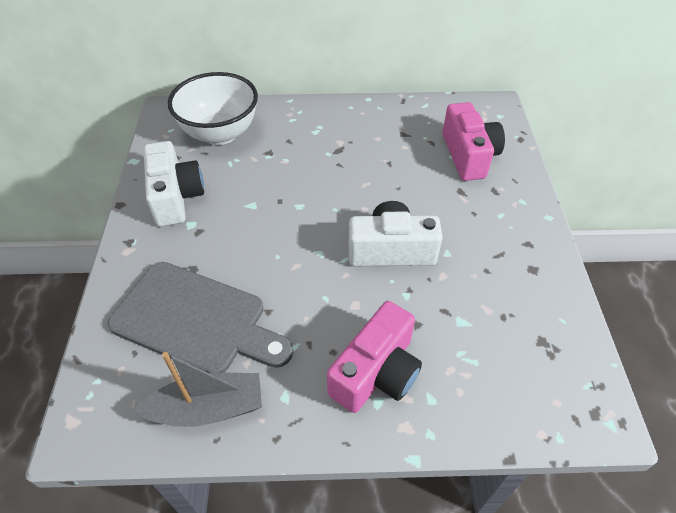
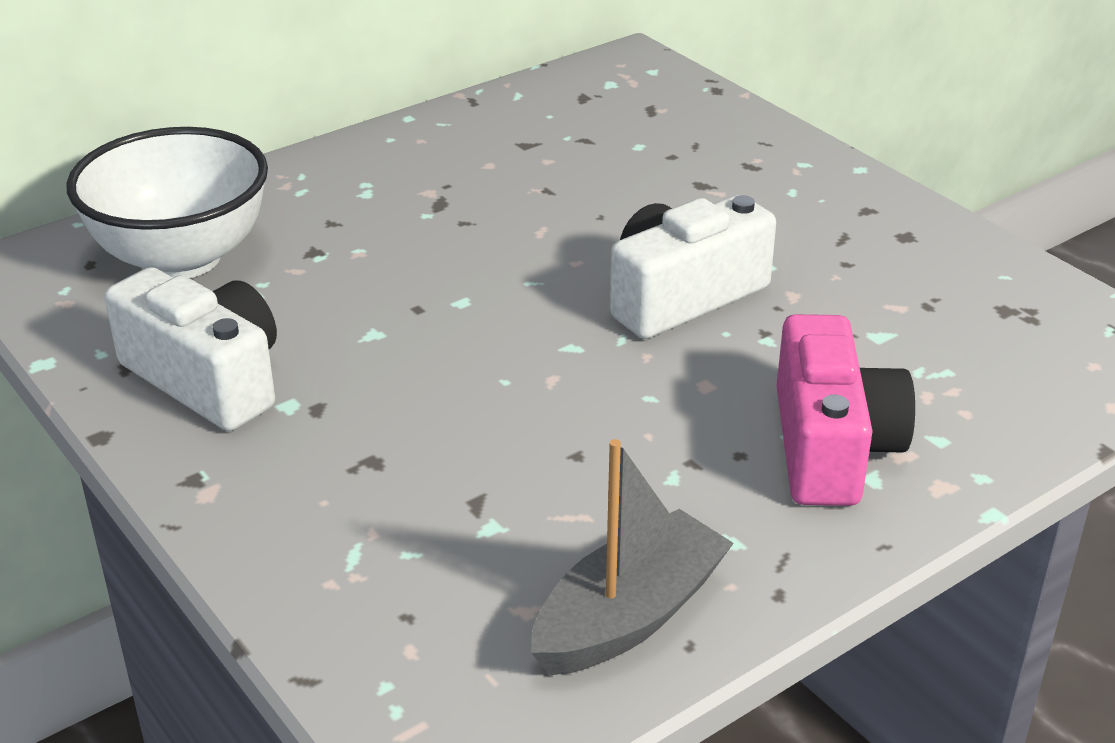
camera: 35 degrees left, 15 degrees down
grey cutting board [108,262,293,373] -> none
pink camera [443,102,505,181] -> none

